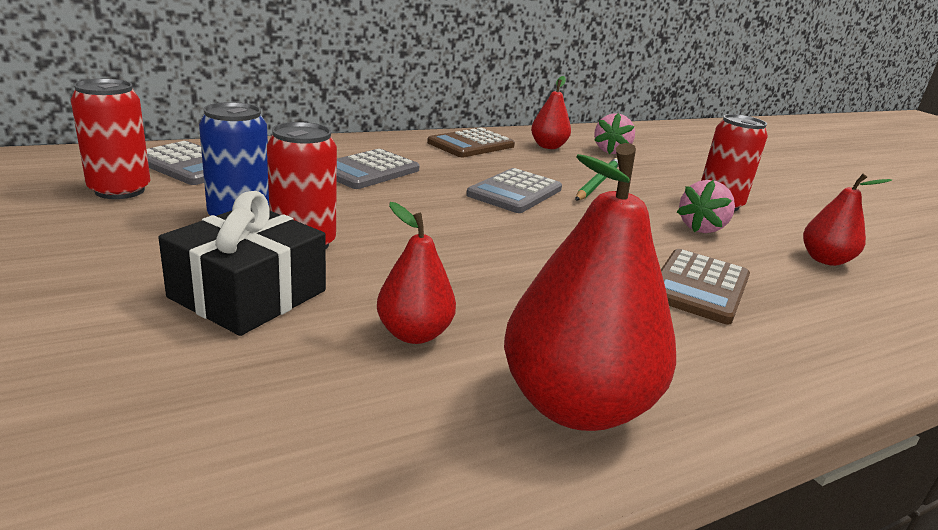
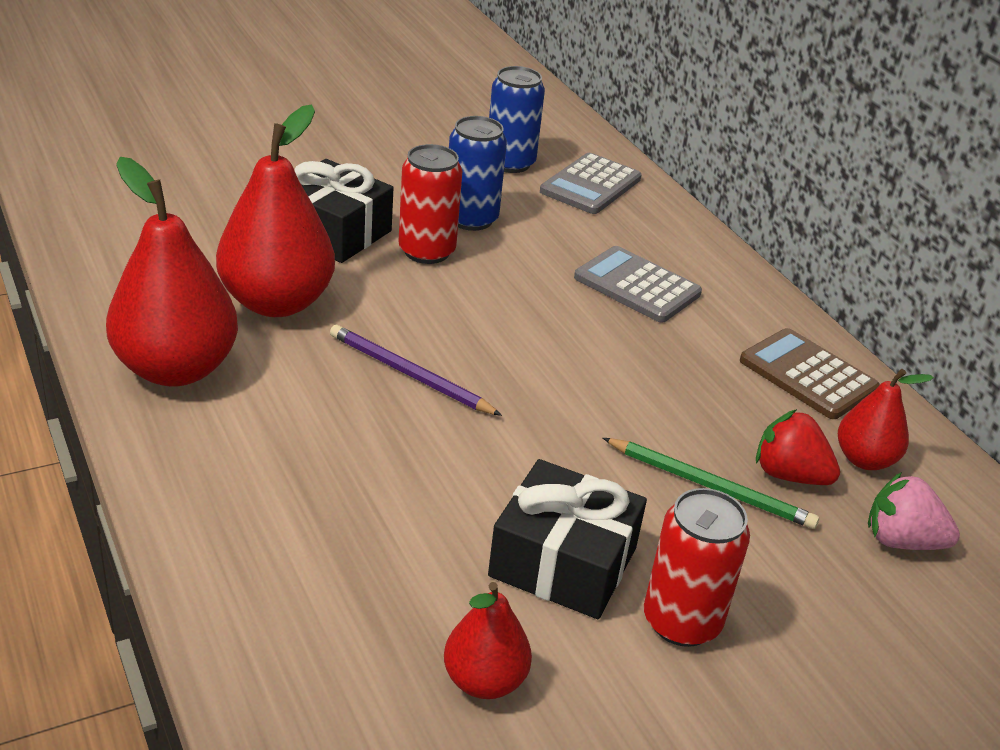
camera: 90 degrees right, 10 degrees up
red can [71,79,150,199] -> blue can [489,66,545,173]
red pear [377,202,456,344] -> red pear [216,104,335,317], size x1.84
grey calculator [466,168,562,213] -> none
brown calculator [661,249,750,324] -> none
pink strawberry [677,180,735,233] -> black gift [488,459,647,619]
none -> purple pencil [330,325,502,416]
none -> red strawberry [756,409,840,485]

